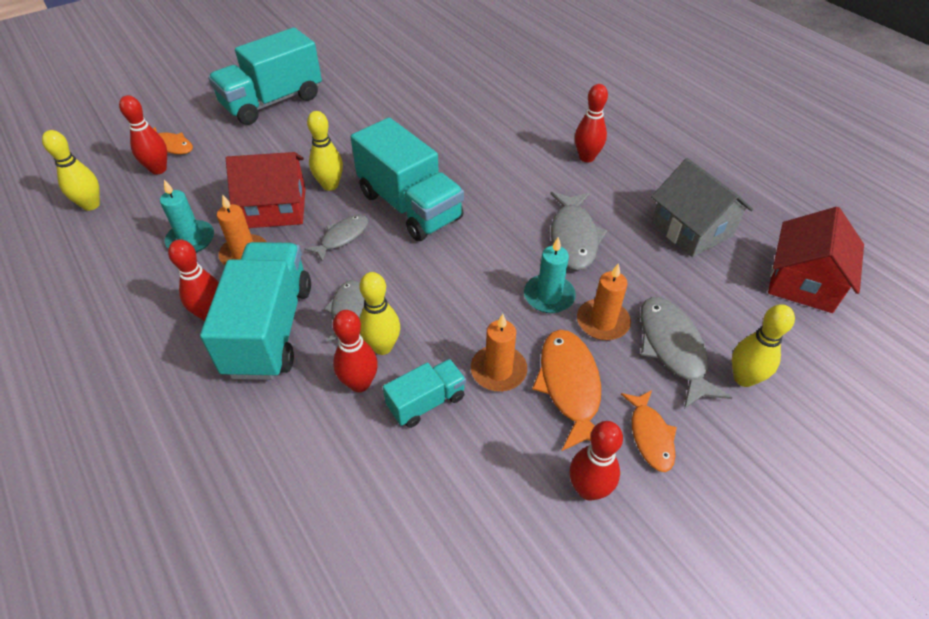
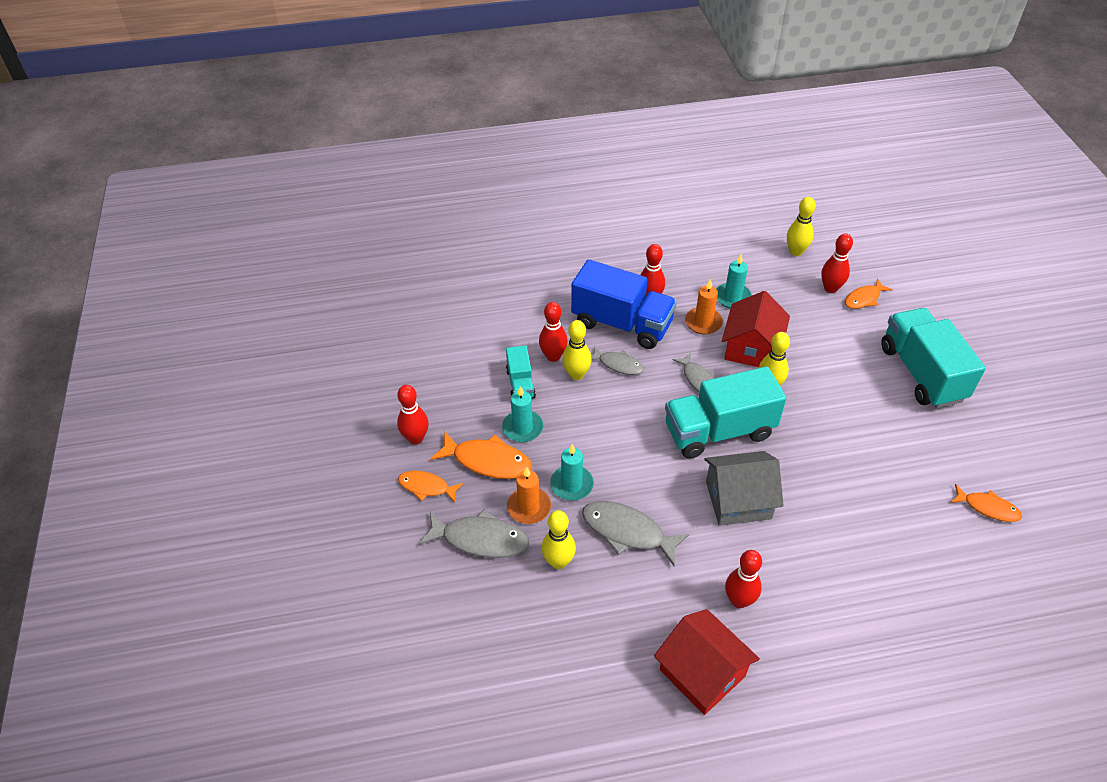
camera: 115 degrees right, 0 degrees up
turquoise truck [200,242,311,380] -> blue truck [571,259,677,349]
orange candle [471,314,527,391] -> turquoise candle [502,386,543,442]
grey house [651,158,753,257] -> grey house moved to [704,451,784,526]
yellow bowling pin [732,304,795,387] -> yellow bowling pin moved to [541,510,576,569]
red house [768,207,864,313] -> red house moved to [654,609,760,715]
none -> orange fish [951,484,1022,522]

